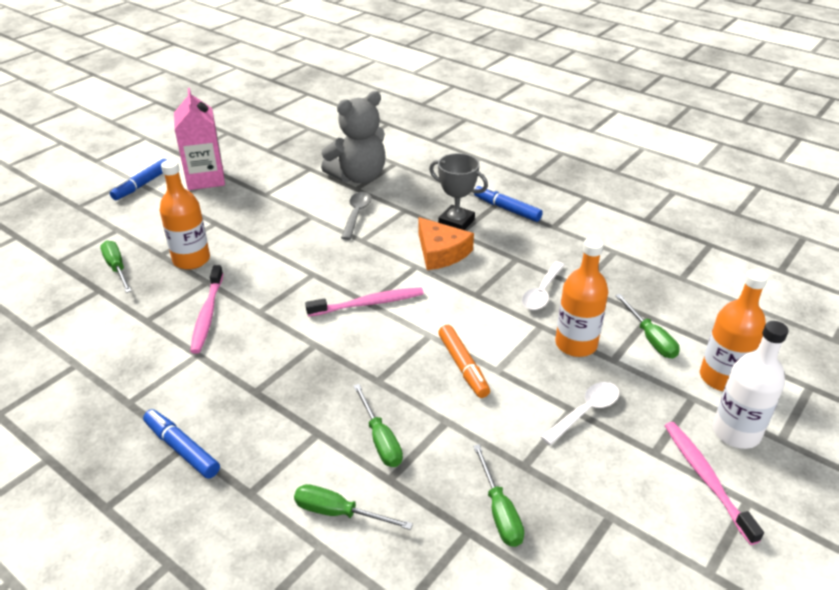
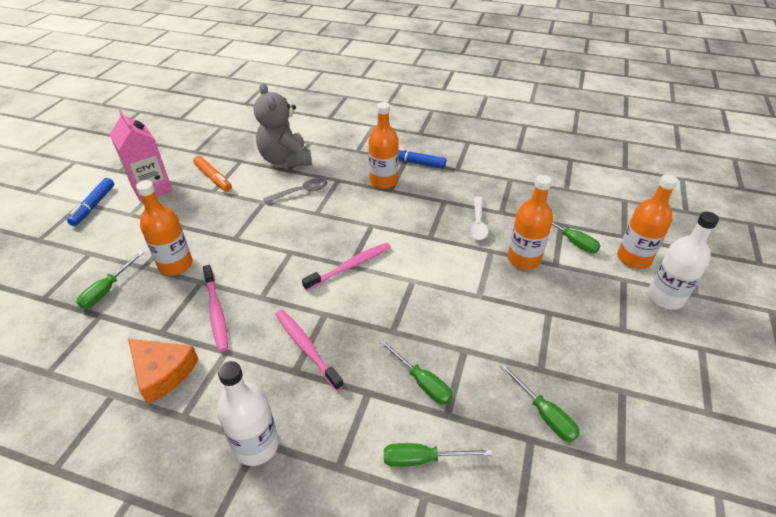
camera: 20 degrees left, 5 degrees up
green screwdriver [100,240,131,293] -> green screwdriver turned 105 degrees counterclockwise [76,251,144,309]
blue marker [143,409,220,479] -> white bottle [217,361,279,466]
grey teddy bear [321,91,386,183] -> grey teddy bear turned 120 degrees clockwise [254,83,312,167]
grey spoon [341,192,372,240] -> grey spoon turned 75 degrees clockwise [263,178,328,204]
orange cheese [419,217,474,270] -> orange cheese moved to [128,339,199,404]
grey trophy [429,153,488,230] -> orange bottle [369,102,399,189]
orange marker [438,325,490,398] -> orange marker moved to [193,156,232,192]
white spoon [541,382,620,445] -> none
pink toothbrush [665,422,764,545] -> pink toothbrush moved to [275,310,344,391]

